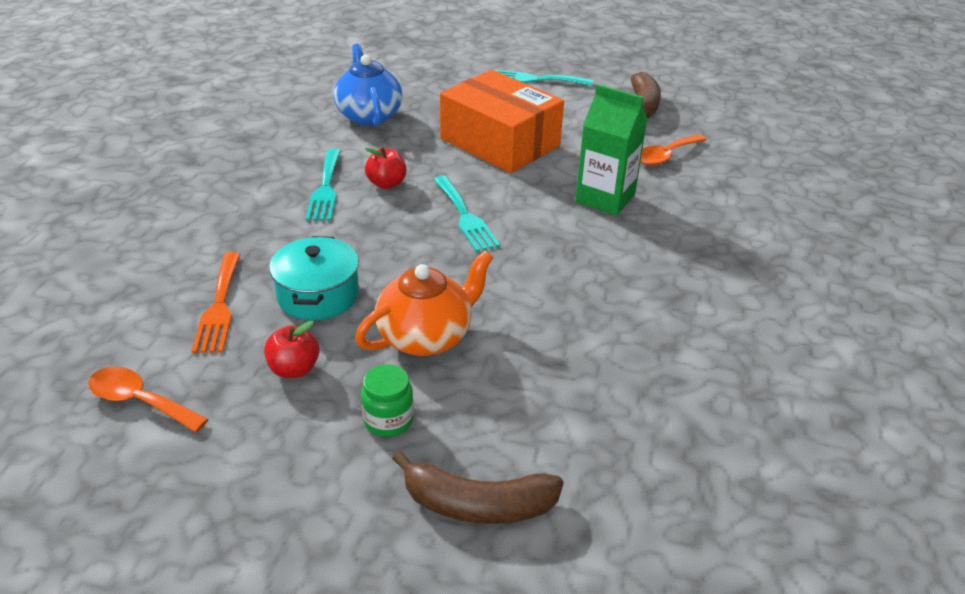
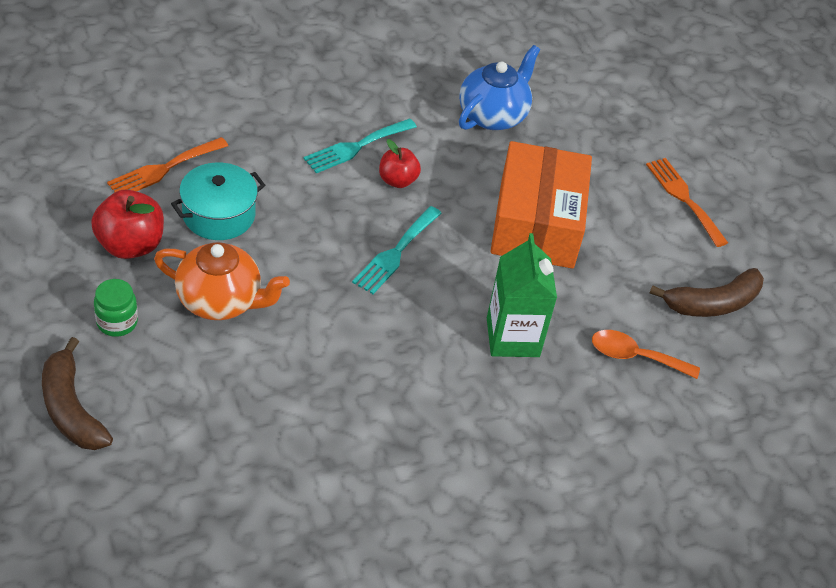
camera: 50 degrees right, 10 degrees up
orange spoon [88,367,208,432] -> none
red apple [264,321,320,378] -> red apple [91,190,164,259], size x1.58
turquoise fork [495,70,593,86] -> orange fork [646,158,728,247]

